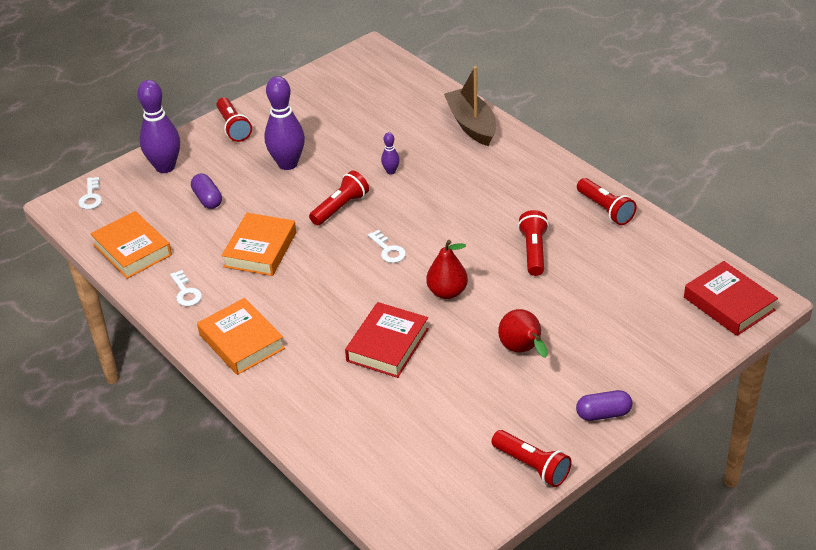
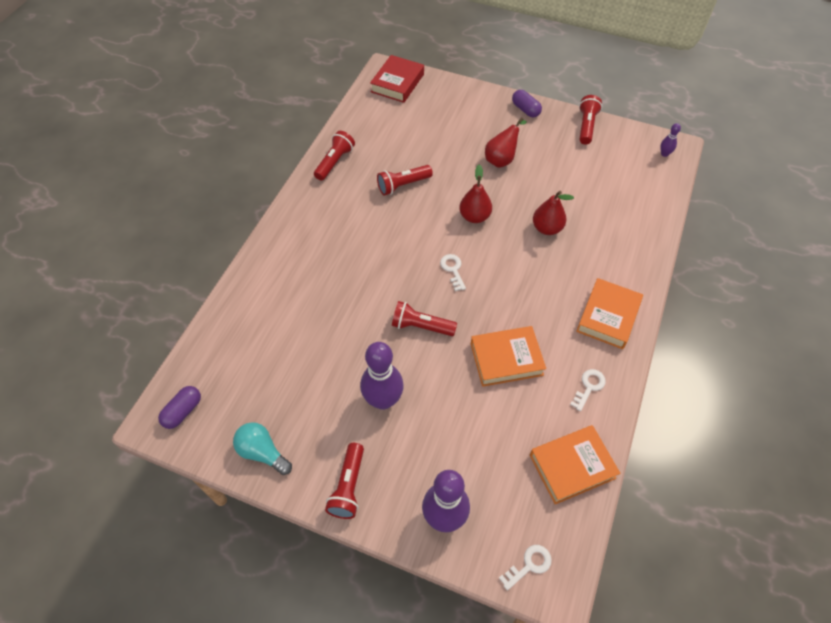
camera: 120 degrees left, 15 degrees up
orange book [90,211,172,279] -> orange book turned 45 degrees clockwise [530,425,620,504]
purple capsule [191,173,222,209] -> purple capsule moved to [158,386,201,429]
red flashlight [216,97,252,142] -> red flashlight turned 150 degrees clockwise [325,443,364,519]
red book [345,302,429,378] -> red pear [533,191,574,235]
white key [368,230,406,263] -> white key turned 45 degrees counterclockwise [440,254,466,291]
purple bowling pin [381,132,400,174] -> purple bowling pin moved to [660,123,681,157]
brown boat [444,66,496,146] -> none
none -> turquoise light bulb [233,422,292,475]

